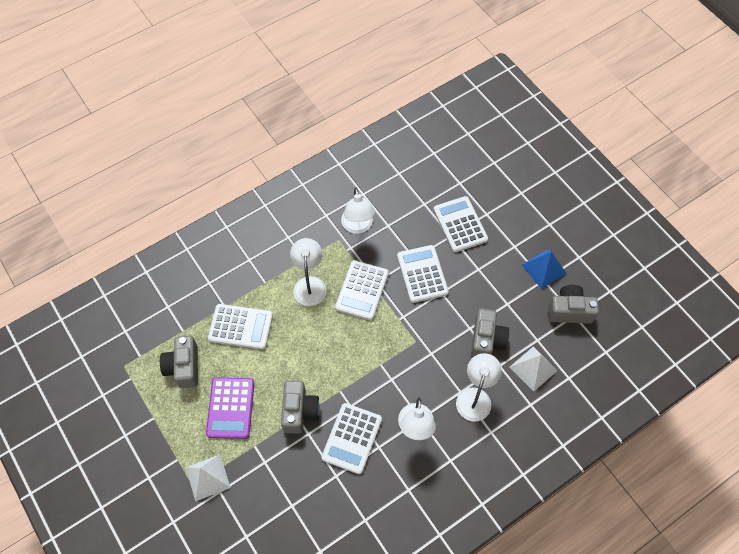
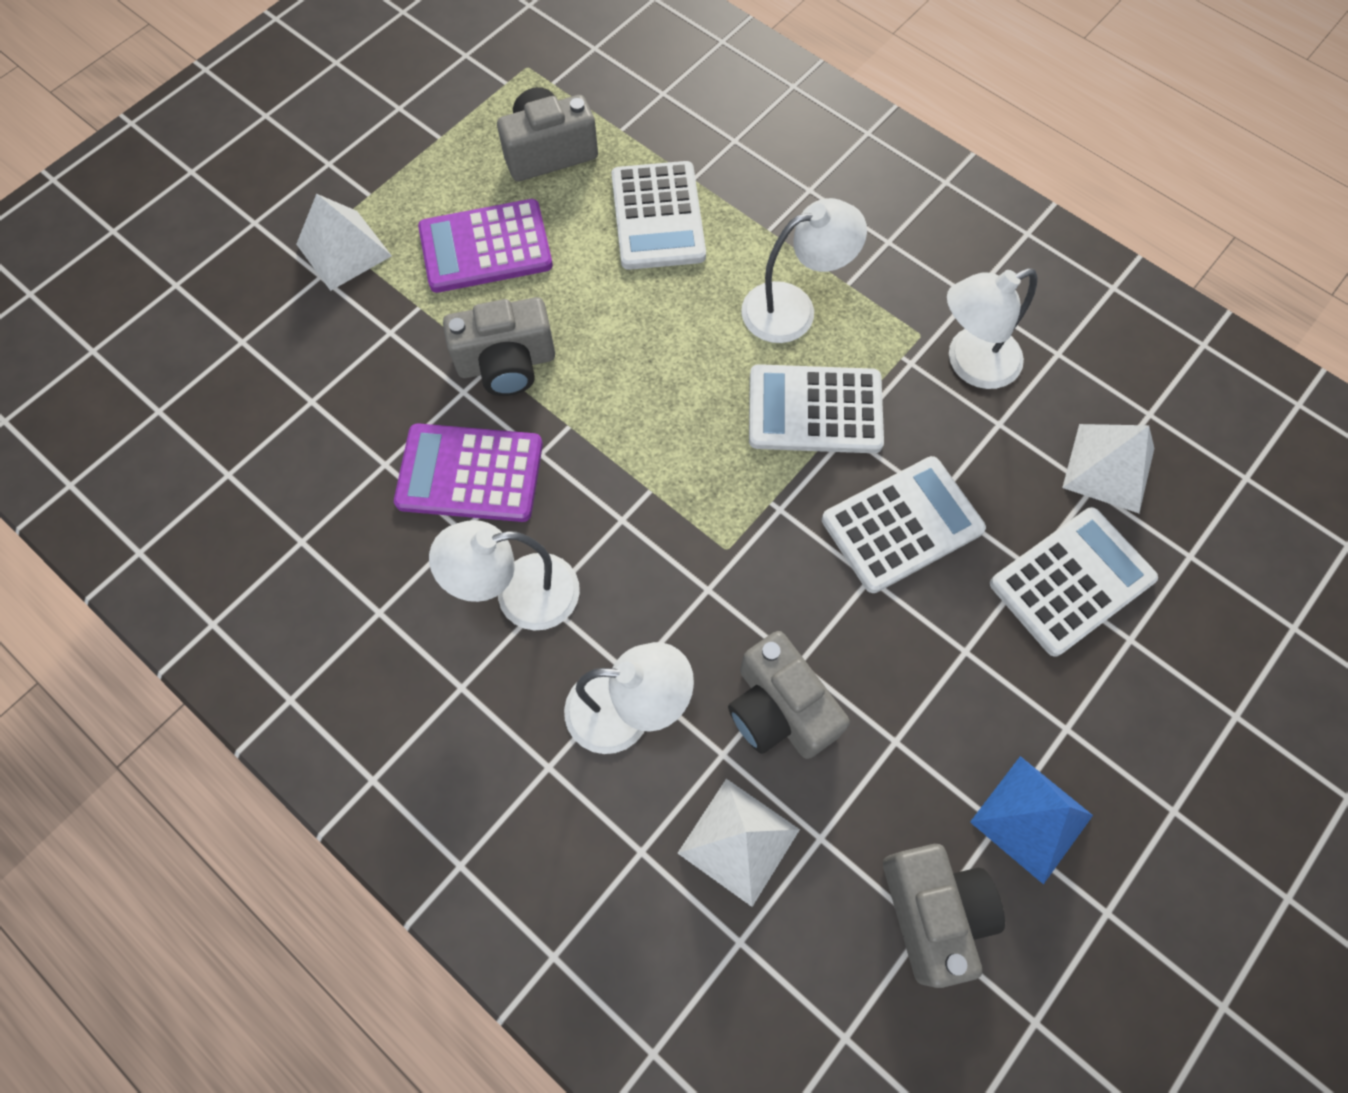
camera: 75 degrees right, 5 degrees up
white calculator [321,403,382,474] -> purple calculator [394,423,543,522]
grey camera [471,309,509,358] -> grey camera turned 60 degrees clockwise [728,631,850,759]
none -> white pyramid [1062,424,1154,513]

